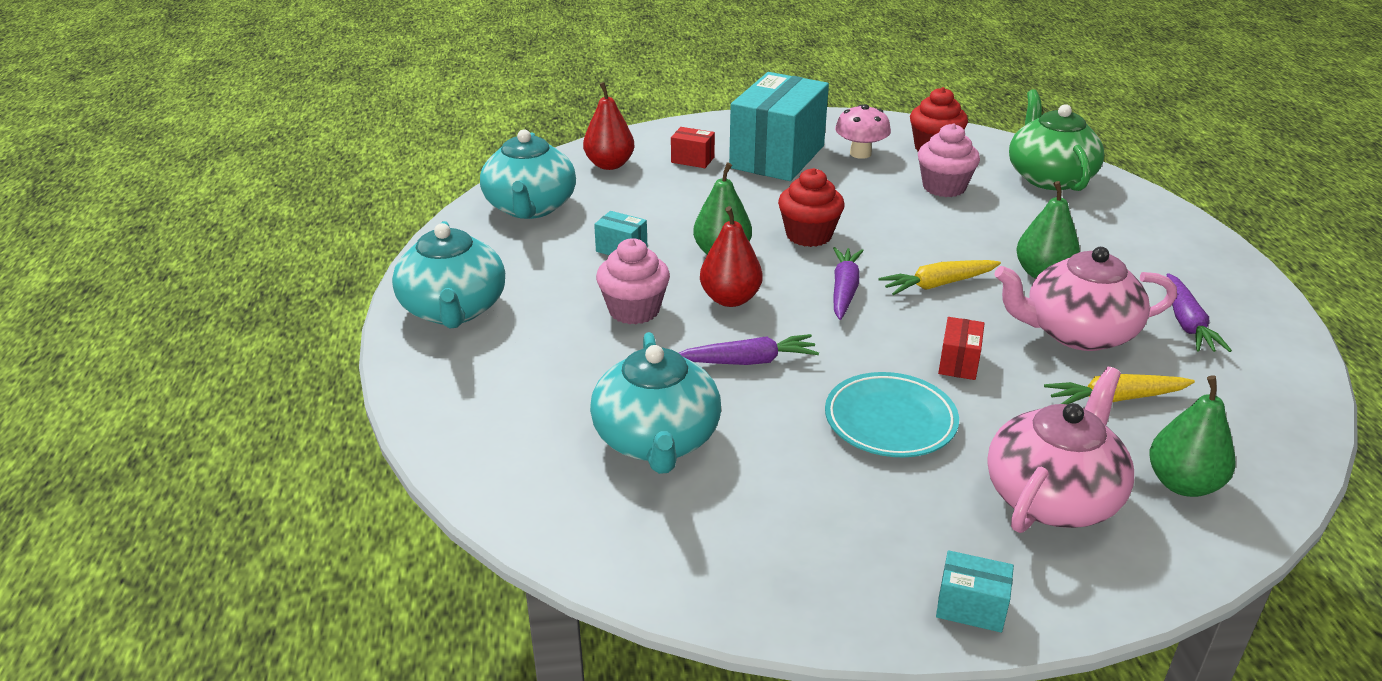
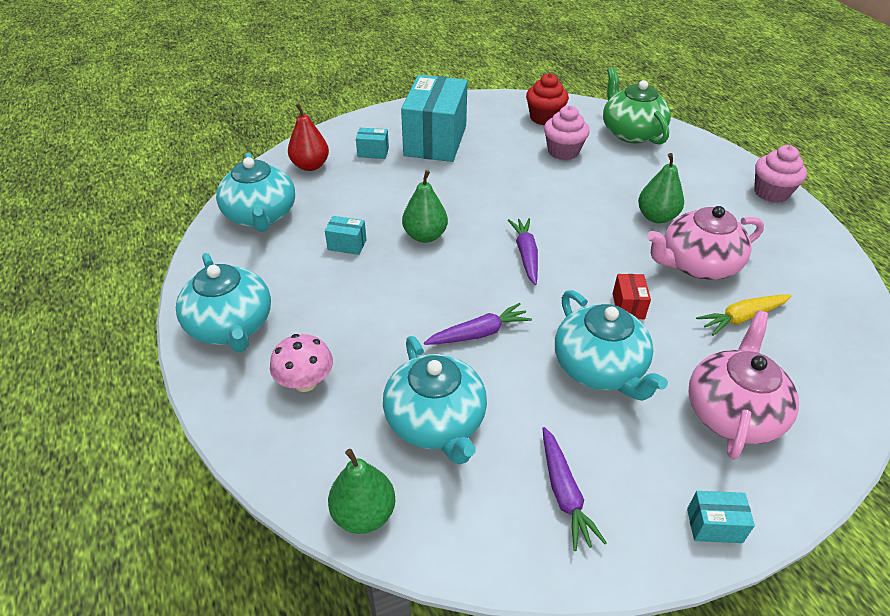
camera: 15 degrees left, 10 degrees up
pink cupcake [596,238,670,324] -> pink cupcake moved to [754,145,807,203]
red box [671,127,715,168] -> turquoise box [356,128,389,159]
red pear [700,206,763,307] -> none
red cupcake [778,168,845,247] -> none
turquoise plate [825,372,959,457] -> turquoise teapot [555,290,668,401]
pink mushroom [835,104,891,159] -> pink mushroom moved to [270,334,333,392]
yellow carrot [878,260,1001,295] -> none
green pear [1149,375,1236,497] -> green pear moved to [328,449,395,534]
purple carrot [1167,273,1232,352] -> purple carrot moved to [542,427,607,551]

